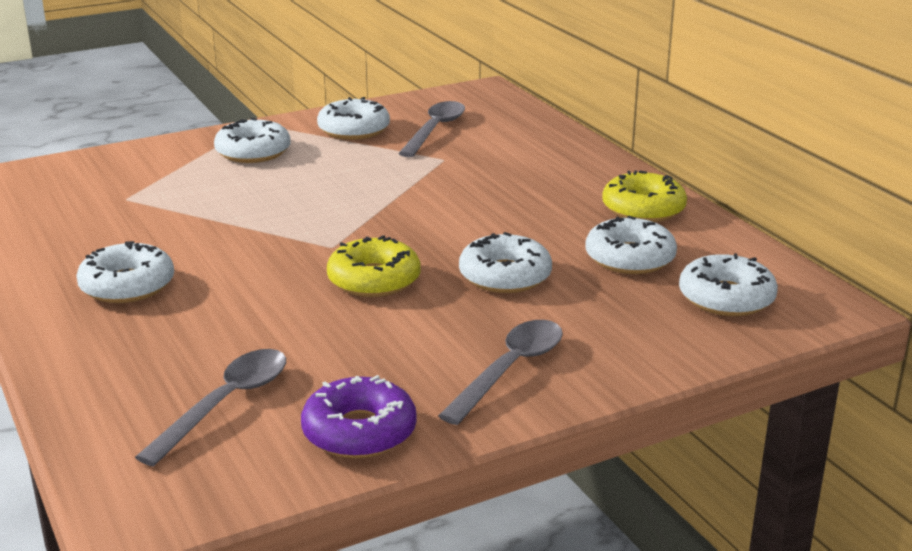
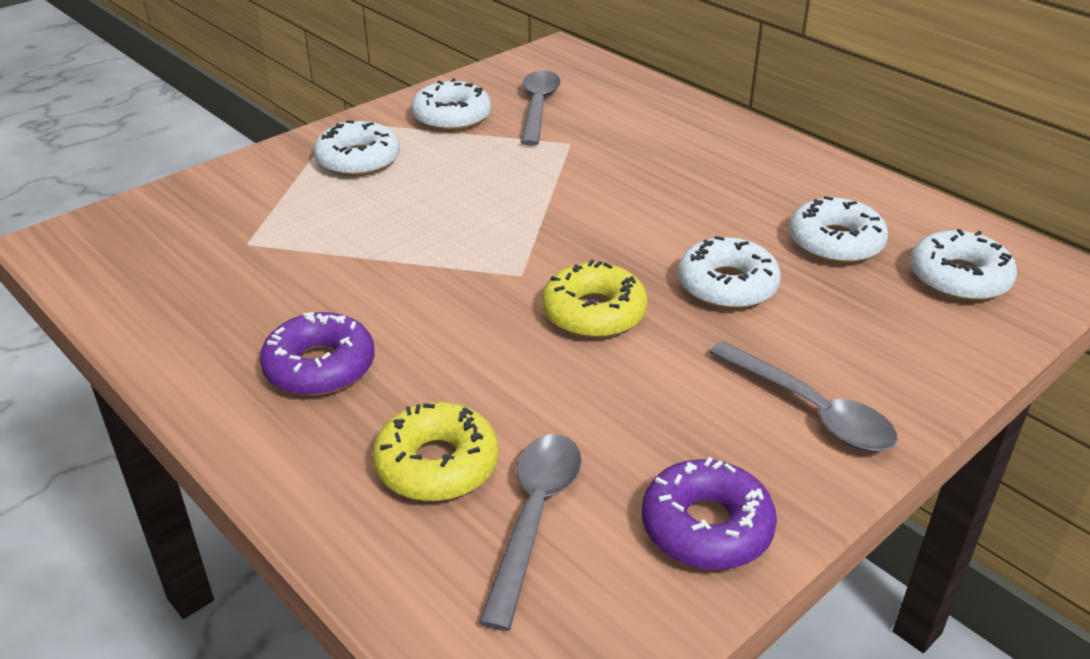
camera: 15 degrees left, 10 degrees up
white donut [76,241,174,303] -> purple donut [260,312,375,396]
grey spoon [438,320,563,425] -> grey spoon turned 120 degrees clockwise [709,341,897,451]
yellow donut [602,170,687,222] -> yellow donut moved to [373,402,499,501]

